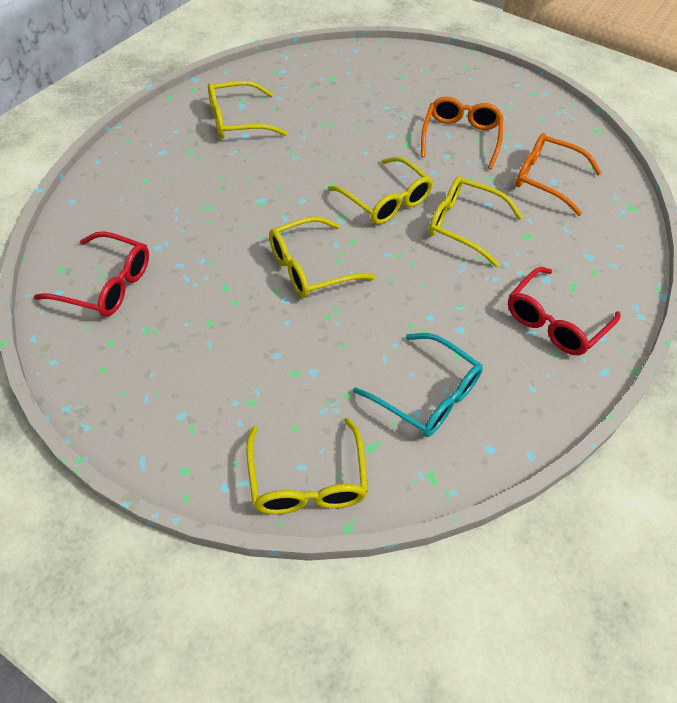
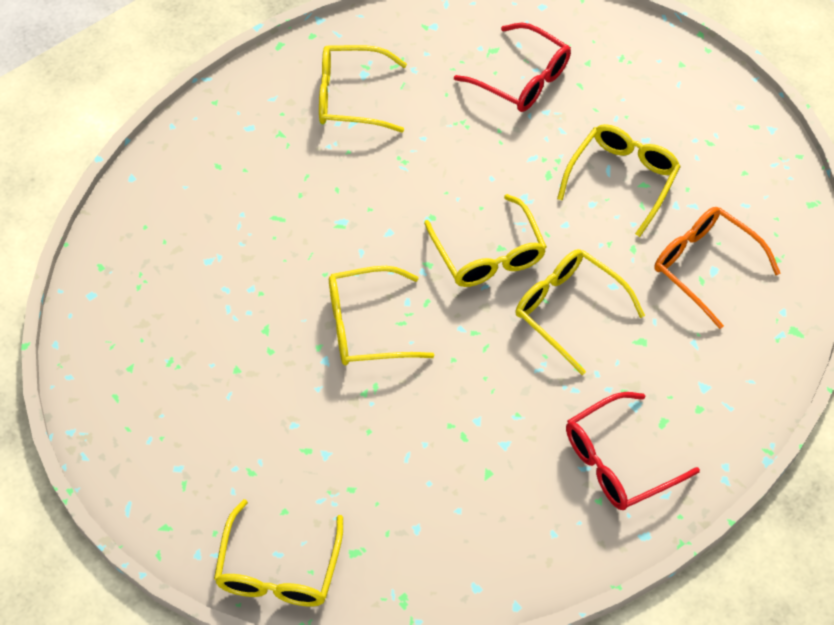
camera: 20 degrees right, 5 degrees up
red glasses [34,231,149,317] -> red glasses moved to [454,23,571,112]
turquoise glasses [353,333,483,437] -> none
orange glasses [421,97,503,169] -> yellow glasses [557,124,681,237]

